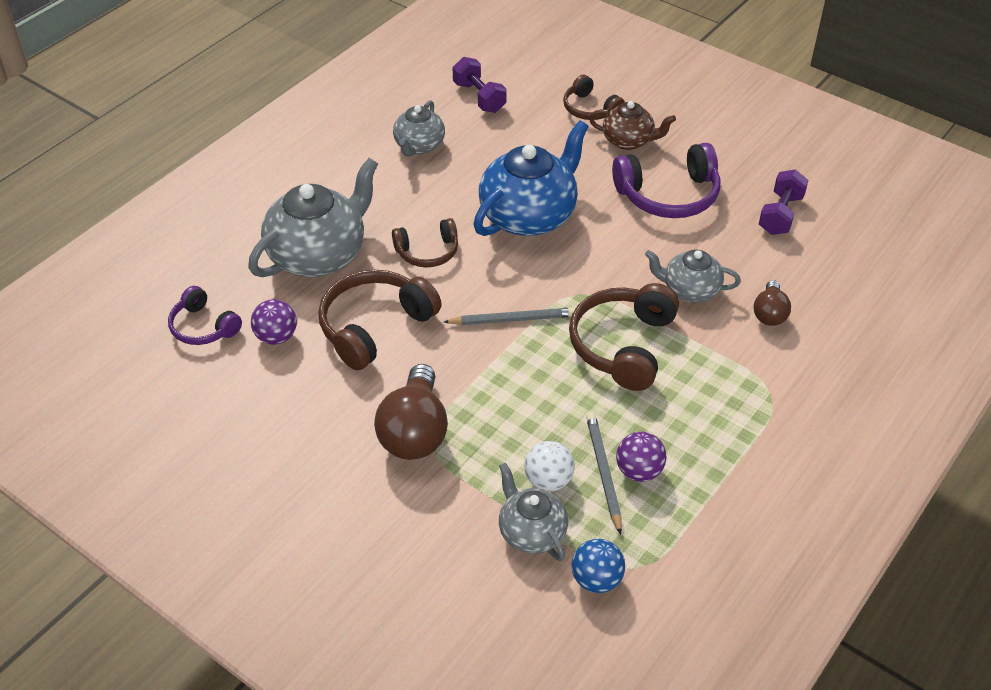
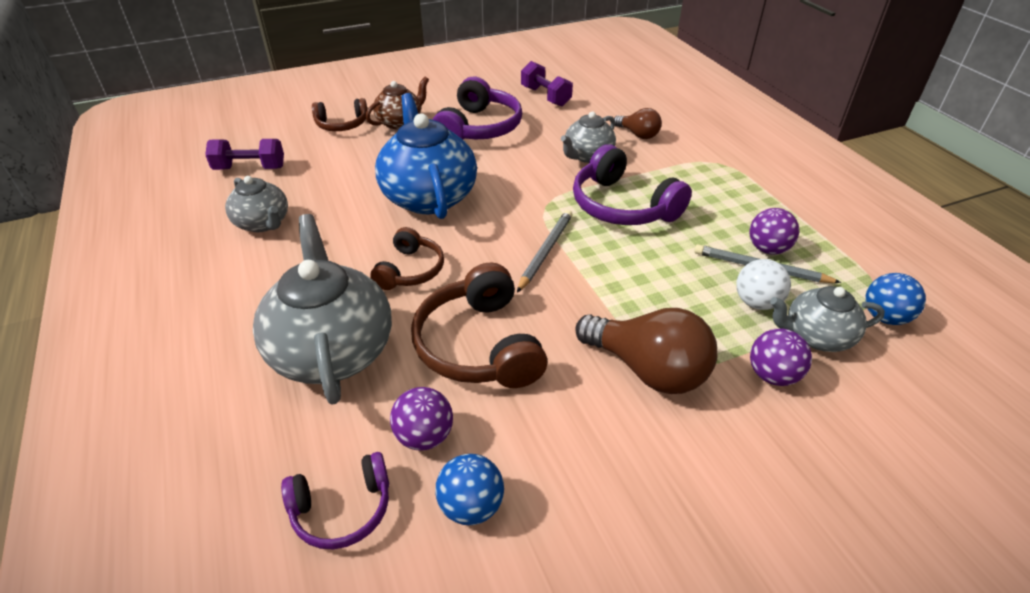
camera: 60 degrees left, 5 degrees down
brown headphones [569,283,679,391] -> purple headphones [573,144,692,225]
none -> blue ball [435,454,504,525]
none -> purple ball [750,329,812,386]

